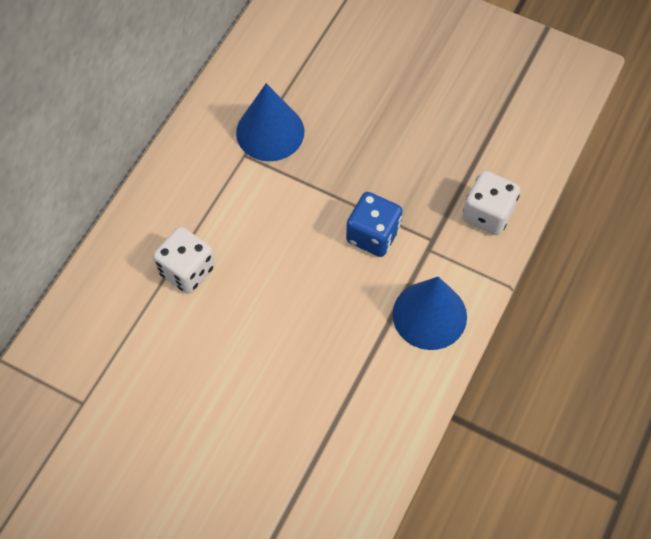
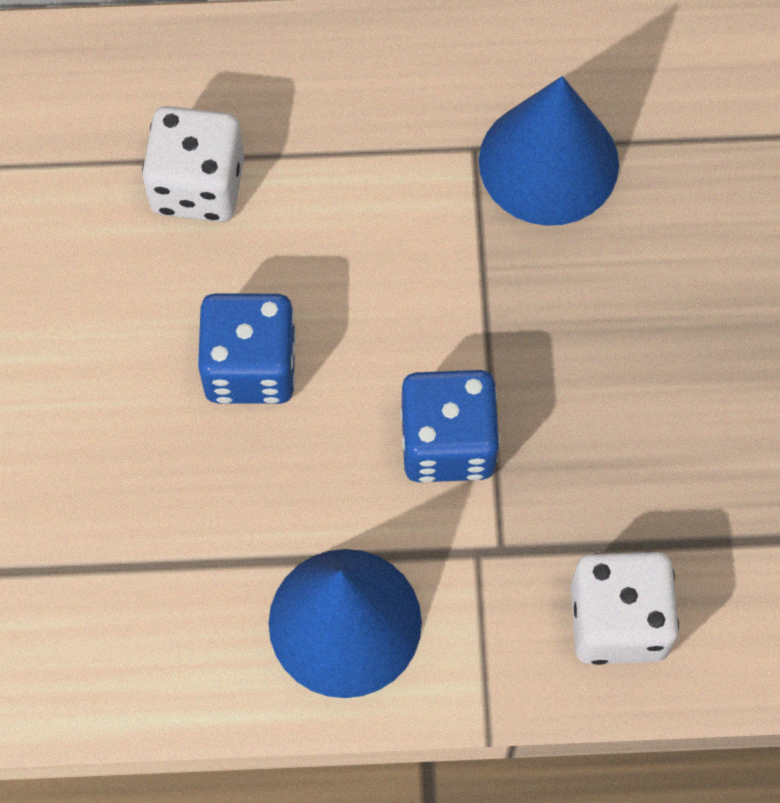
camera: 60 degrees right, 5 degrees up
none -> blue dice [197,293,296,404]

